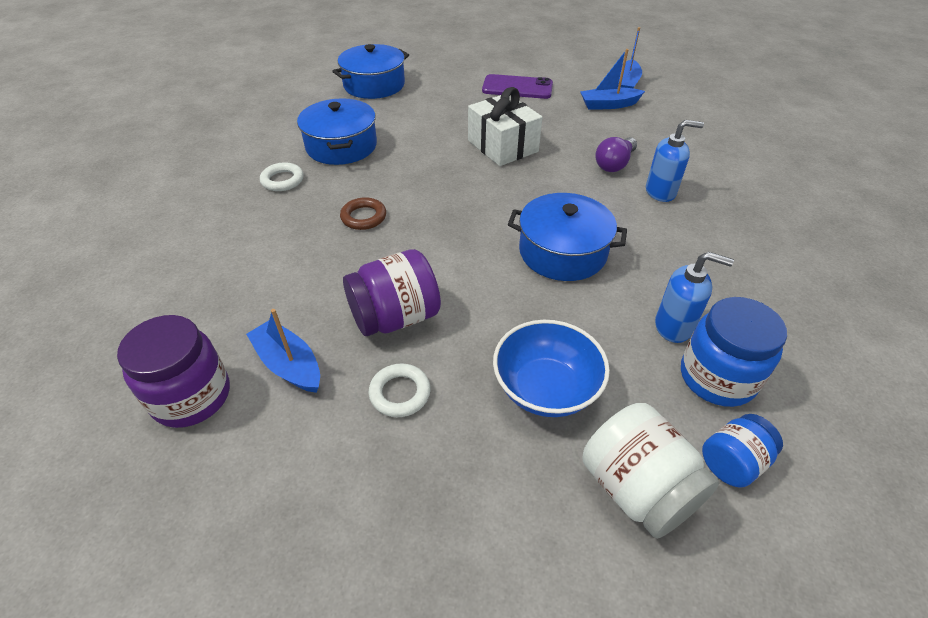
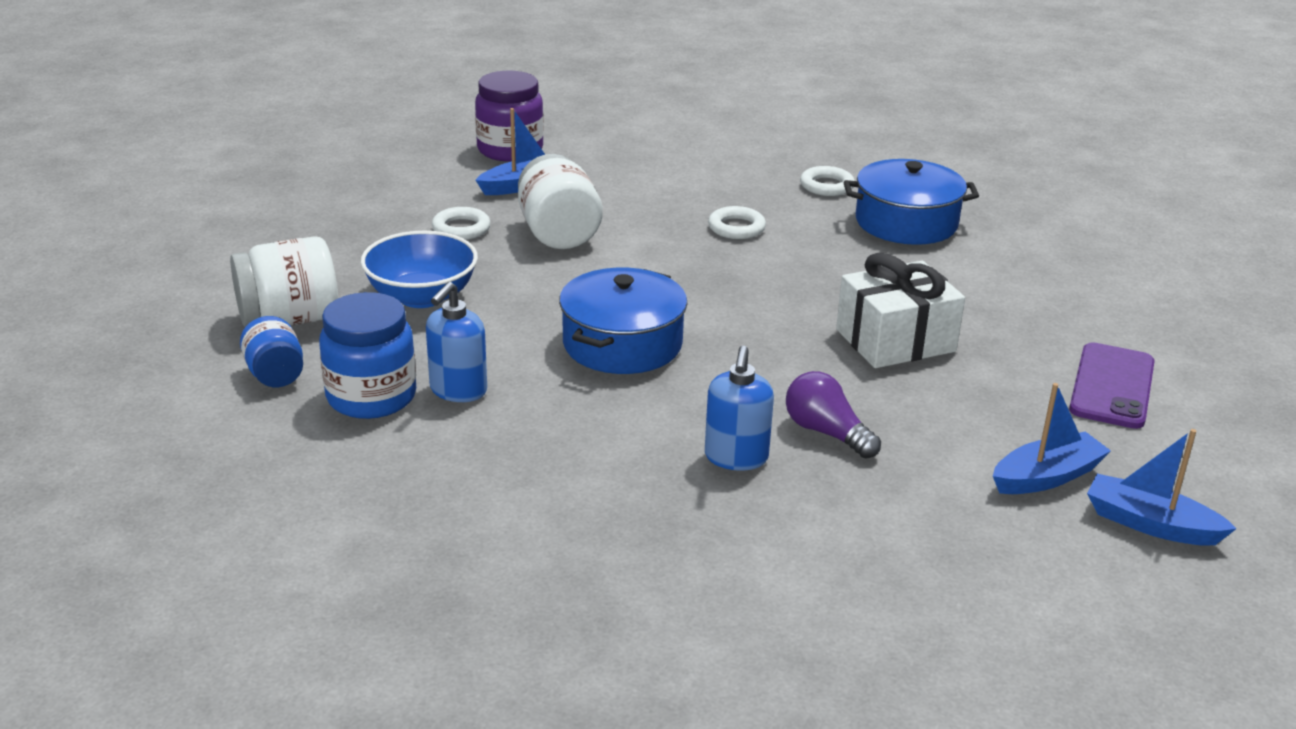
camera: 100 degrees right, 15 degrees down
blue pot [332,44,409,99] -> none
brown ring [340,197,386,230] -> white ring [708,206,766,239]
purple jar [343,249,441,336] -> white jar [518,154,603,249]
blue boat [580,49,645,110] -> blue boat turned 60 degrees clockwise [993,383,1111,494]

